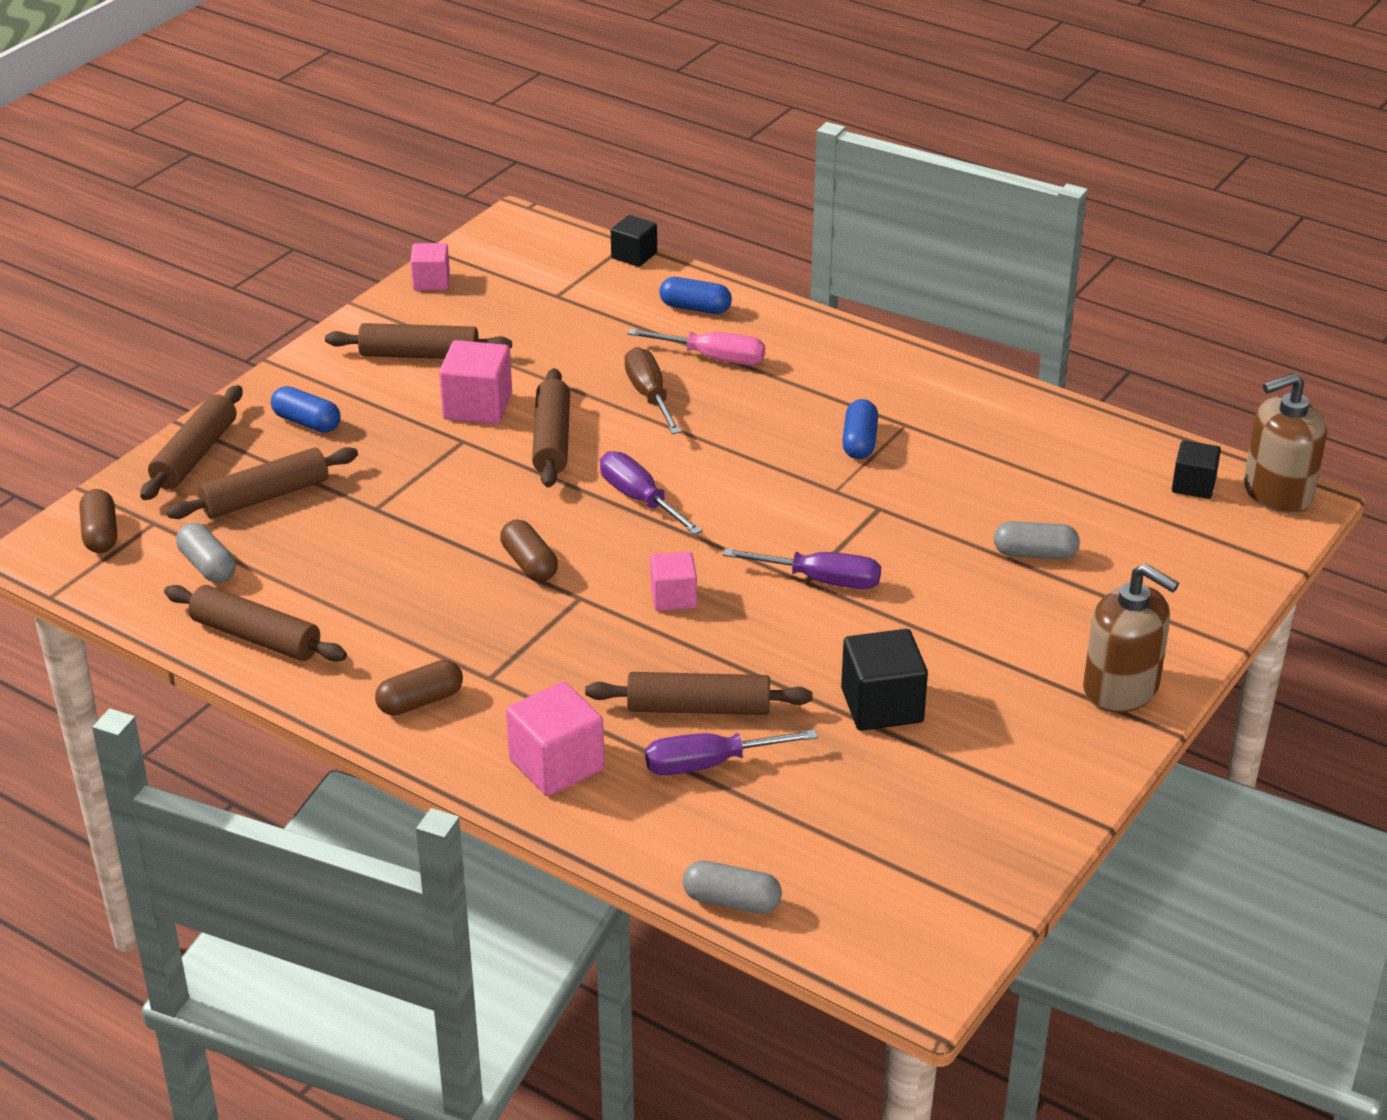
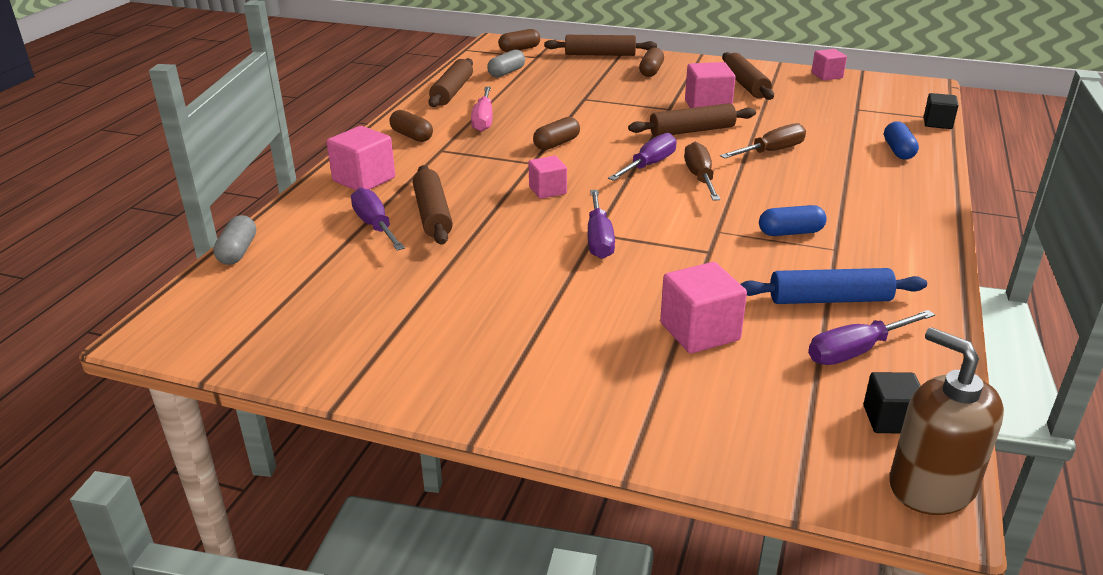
camera: 75 degrees right, 5 degrees down
brown rolling pin [166,447,358,519] -> none
blue capsule [271,386,341,433] -> brown capsule [639,47,664,77]
pink screwdriver [627,329,765,365] -> pink screwdriver moved to [471,87,493,132]
black cube [841,629,928,731] -> none
grey capsule [994,521,1080,559] -> pink cube [660,262,747,354]
brown soap dispenser [1083,564,1179,712] -> none
none -> brown screwdriver [684,142,720,201]
none -> blue rolling pin [741,268,927,304]
none -> purple screwdriver [808,310,935,365]

